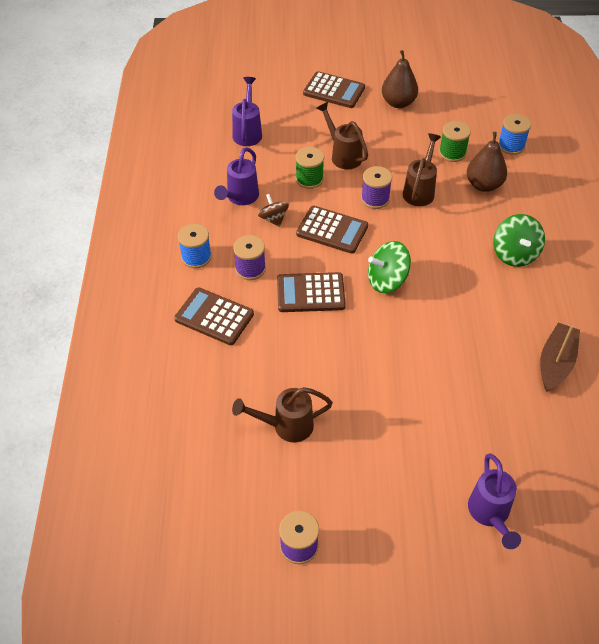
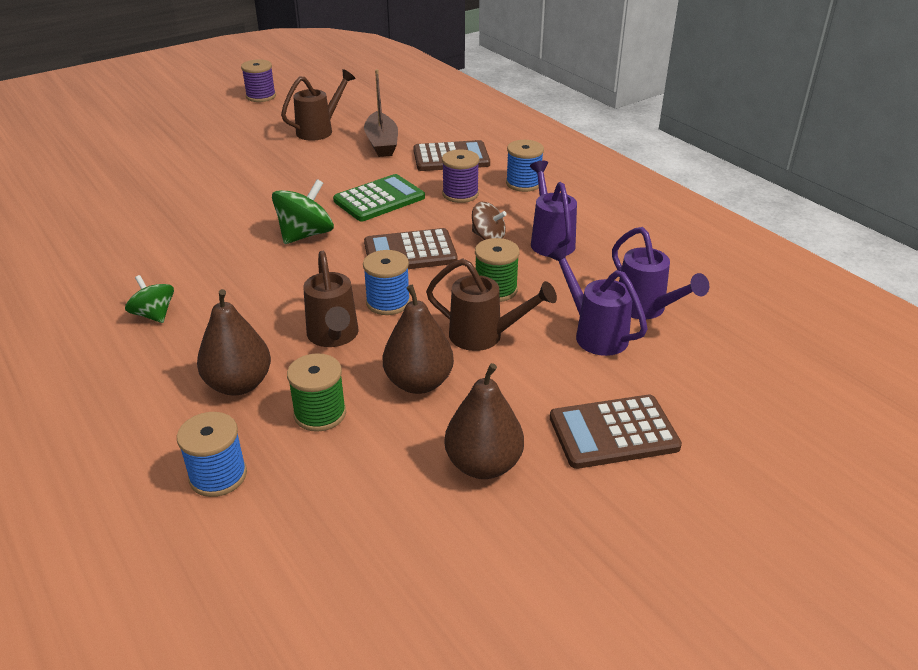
camera: 145 degrees right, 15 degrees down
brown calculator [277,272,346,312] -> green calculator [333,174,425,221]
purple spool [361,166,392,209] -> blue spool [363,250,410,315]
purple watering can [468,453,521,549] -> purple watering can moved to [548,245,648,356]
green spinning top [493,214,545,267] -> green spinning top [125,275,174,323], size x0.65
brown boat [540,323,580,392] -> brown boat moved to [364,69,398,157]
none -> brown pear [383,285,454,394]

